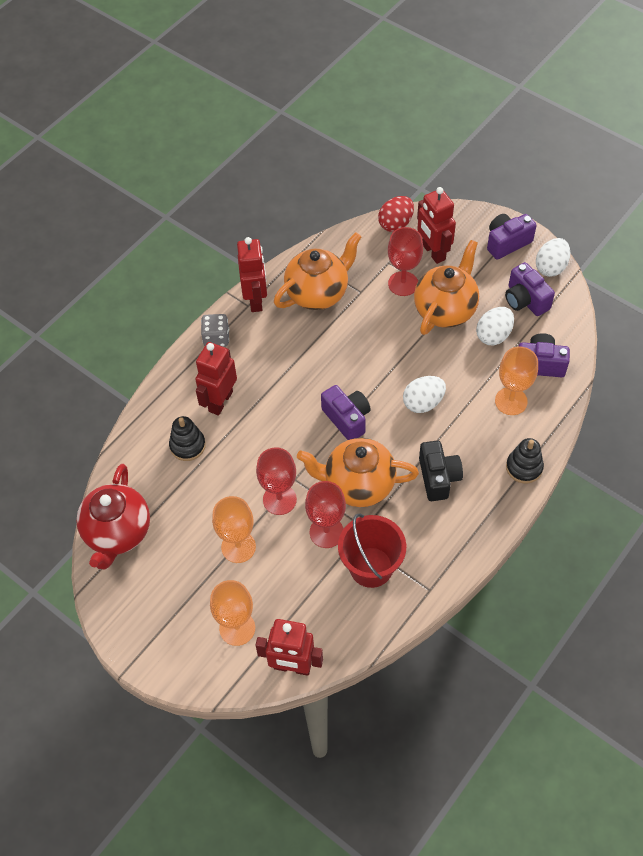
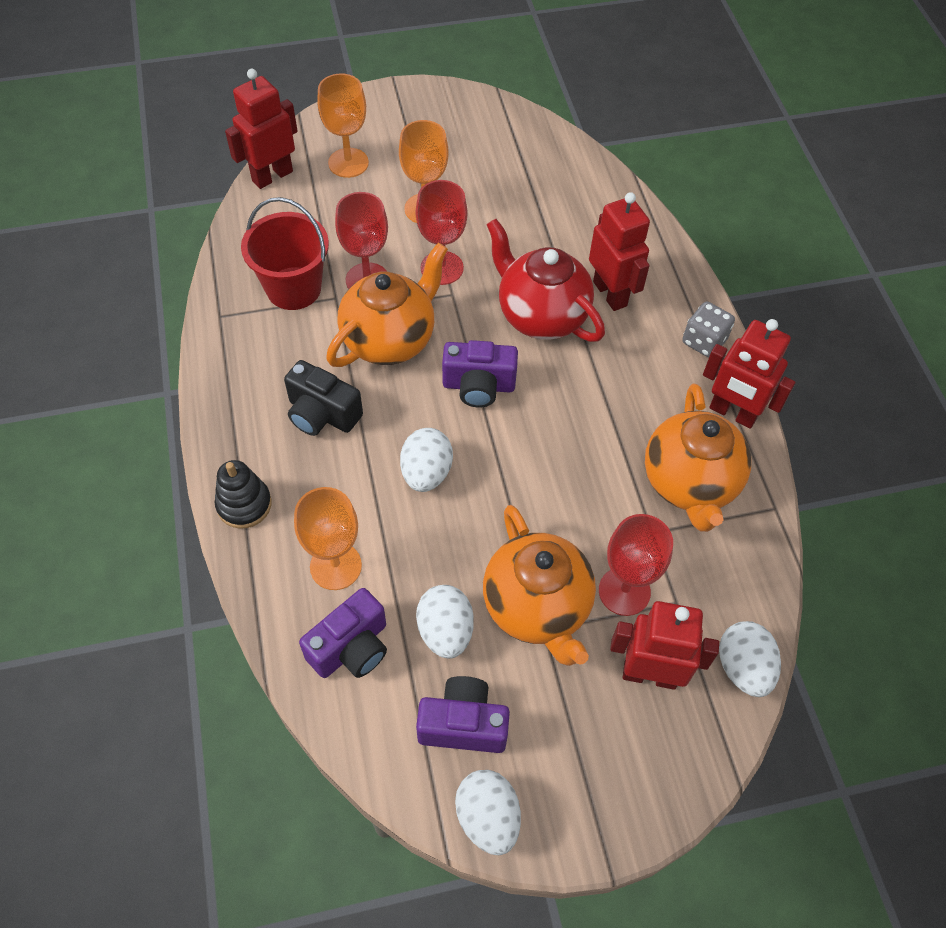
camera: 125 degrees right, 0 degrees up
red teapot [76,464,150,569] -> red teapot moved to [486,219,605,342]
black stacking toy [169,416,206,461] -> none
red egg [378,196,414,232] -> white egg [719,621,781,697]
purple camera [487,214,537,260] -> none

